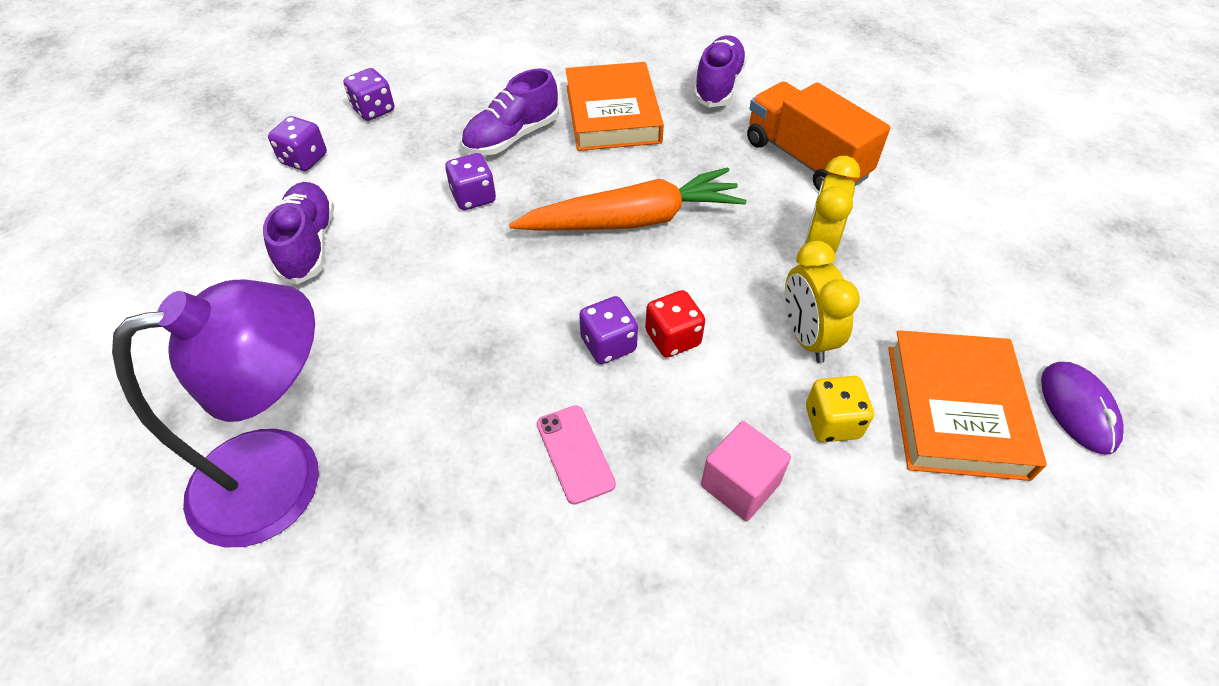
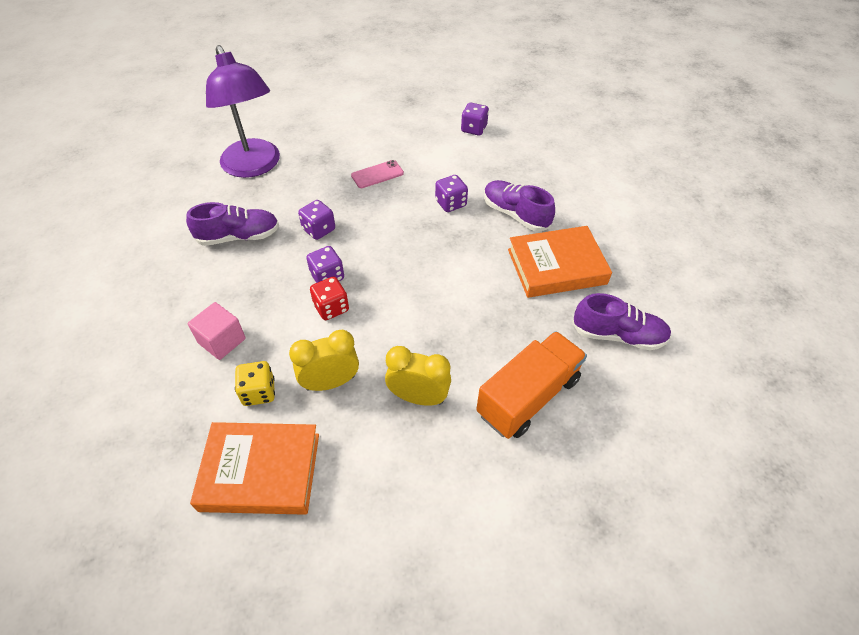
camera: 85 degrees right, 0 degrees up
purple shoe [263,182,334,284] -> purple shoe moved to [186,202,279,246]
purple dice [343,68,394,121] -> purple dice moved to [298,200,335,240]
orange carrot [509,167,746,231] -> none
pink phone [537,405,616,505] -> pink phone moved to [351,160,404,188]
purple mouse [1041,362,1124,455] -> none

